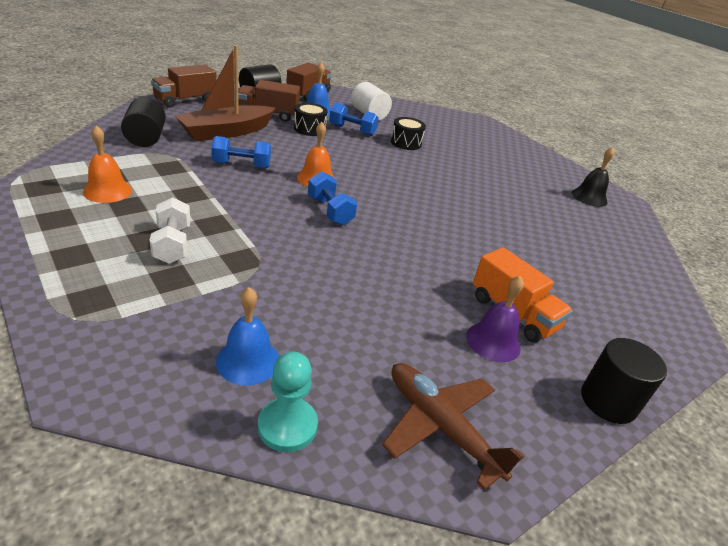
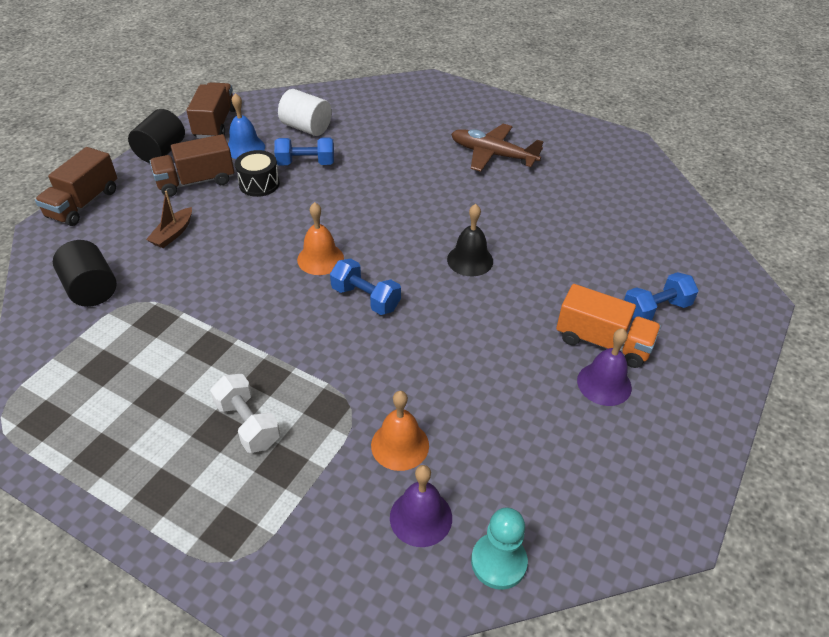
camera: 20 degrees left, 10 degrees up
orange bell [83,126,132,203] -> orange bell moved to [371,391,429,471]
brown boat [175,45,275,141] -> brown boat [146,191,192,248], size x0.46
blue dumbbell [211,136,271,168] -> blue dumbbell moved to [624,272,699,321]
blue bell [216,287,279,385] -> purple bell [390,465,452,547]
brown plane [382,363,524,491] -> brown plane moved to [451,124,544,172]
black drum [391,117,426,150] -> none
black bell [572,147,614,207] -> black bell moved to [447,204,493,276]
black cylinder [581,338,667,424] -> none

